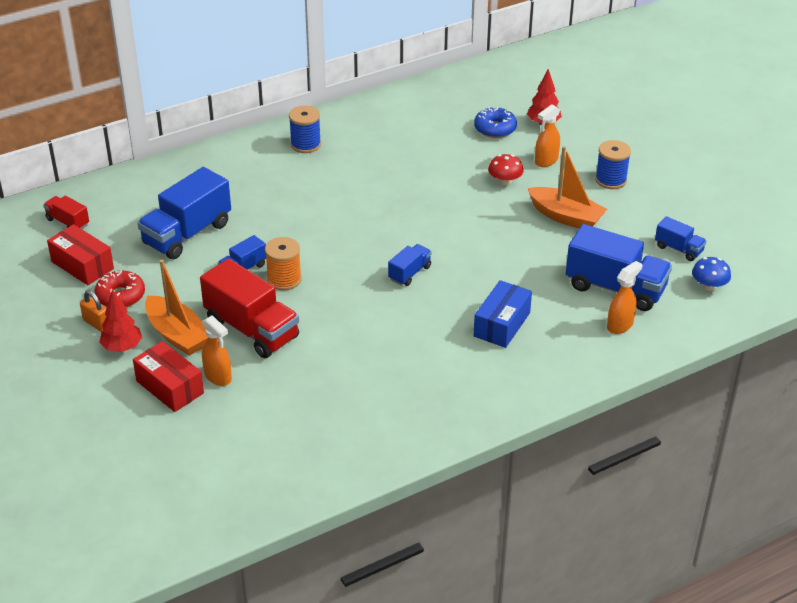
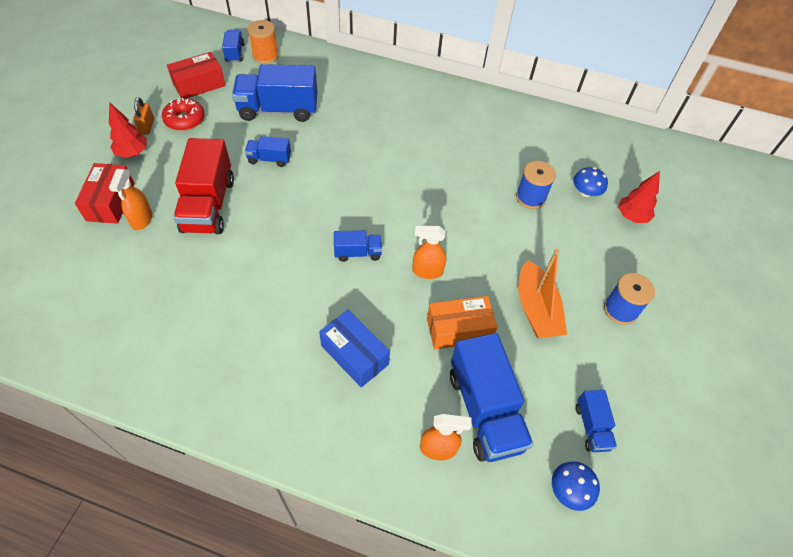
camera: 45 degrees right, 15 degrees up
red truck [43,195,89,229] -> blue truck [222,30,244,62]
red box [47,224,114,285] -> red box turned 60 degrees clockwise [167,52,226,98]
orange boat [145,259,208,356] -> none
orange spool [265,237,302,290] -> orange spool moved to [248,20,279,64]
blue spool [289,105,321,153] -> blue spool moved to [516,161,556,209]
blue box [473,280,532,348] -> blue box turned 60 degrees clockwise [319,310,390,388]
blue donut [474,107,517,138] -> blue mushroom [573,167,608,197]
red mushroom [488,154,524,185] -> none
orange spray bottle [535,105,560,167] -> orange spray bottle moved to [412,225,446,279]
none -> orange box [427,296,498,349]

